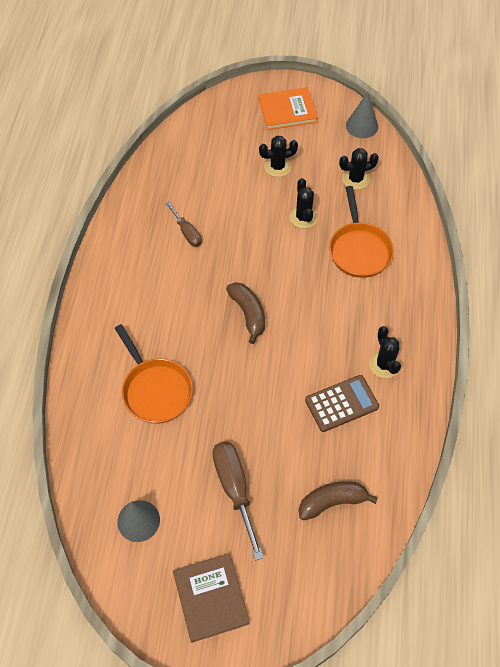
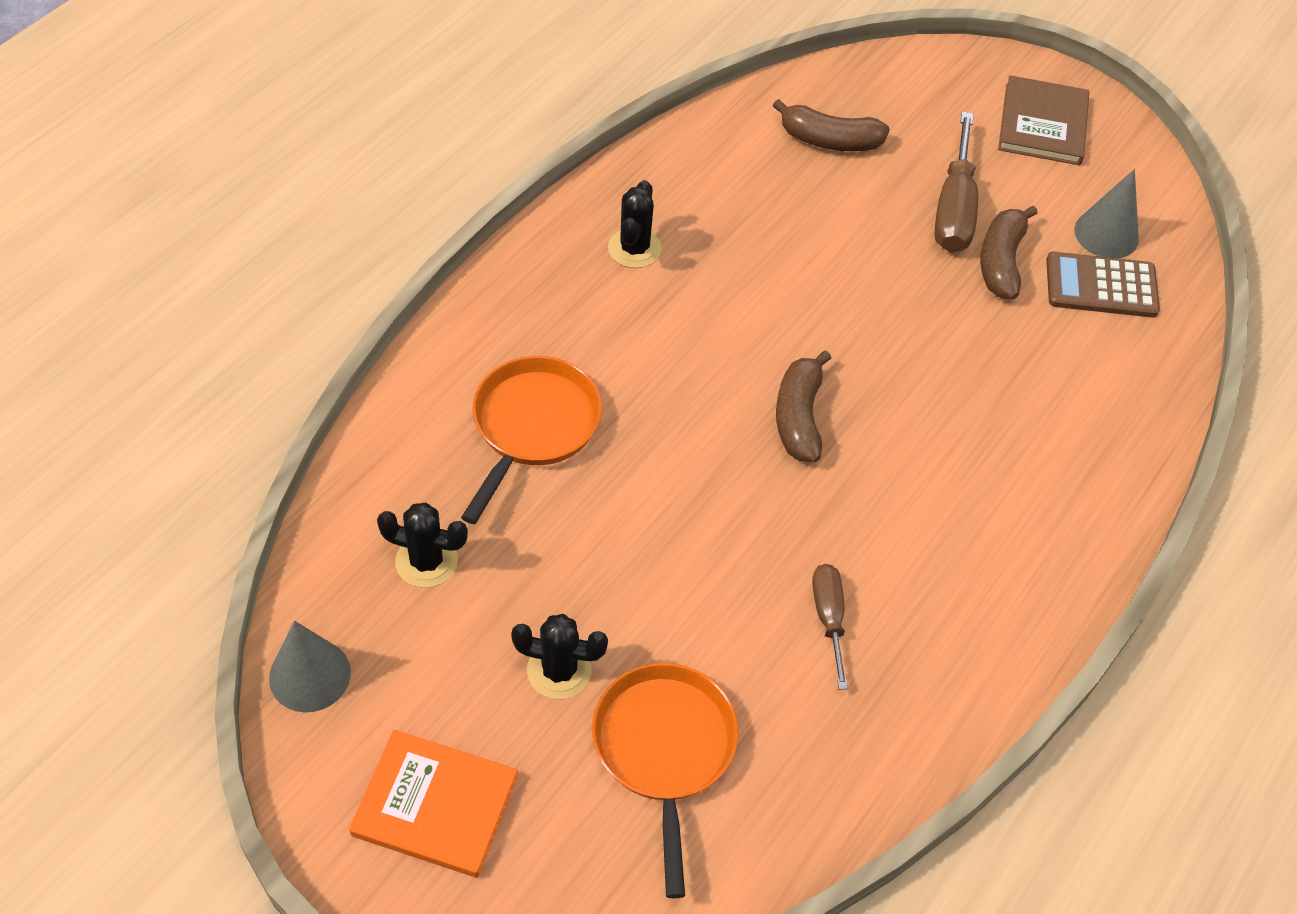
camera: 155 degrees left, 5 degrees down
orange pan [115,324,193,424] -> orange pan moved to [592,663,738,898]
black cactus [290,178,318,229] -> none
brown calculator [305,375,379,432] -> brown calculator moved to [1046,252,1160,317]
none -> brown banana [980,206,1038,299]

